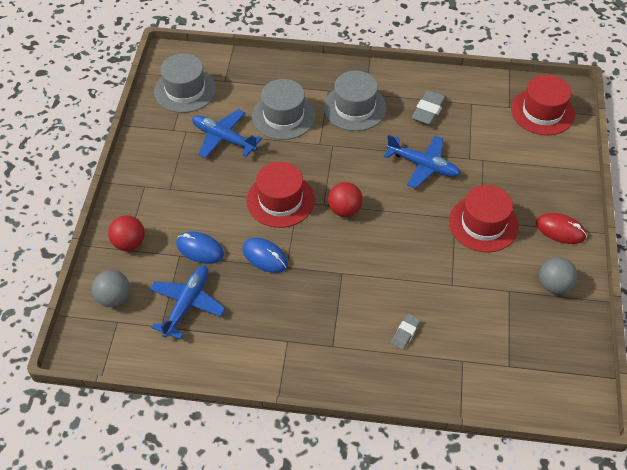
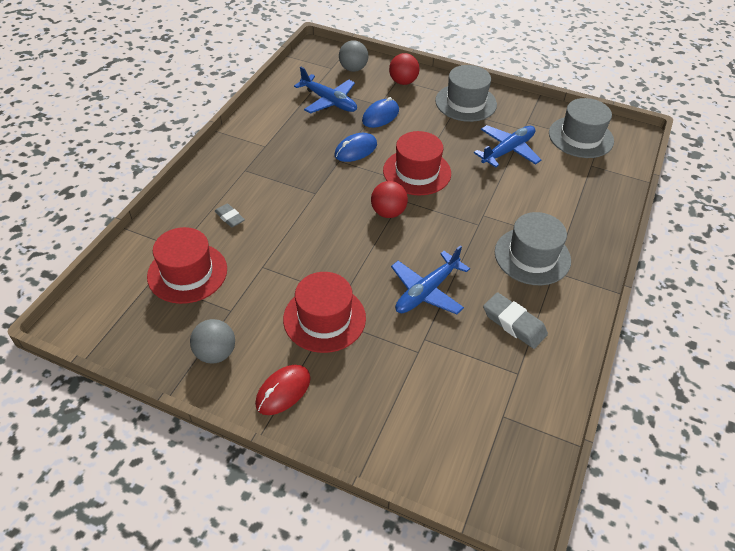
camera: 105 degrees right, 5 degrees down
grey hat [252,79,315,140] -> grey hat moved to [435,65,497,122]
red hat [511,75,575,135] -> red hat moved to [147,227,227,304]

